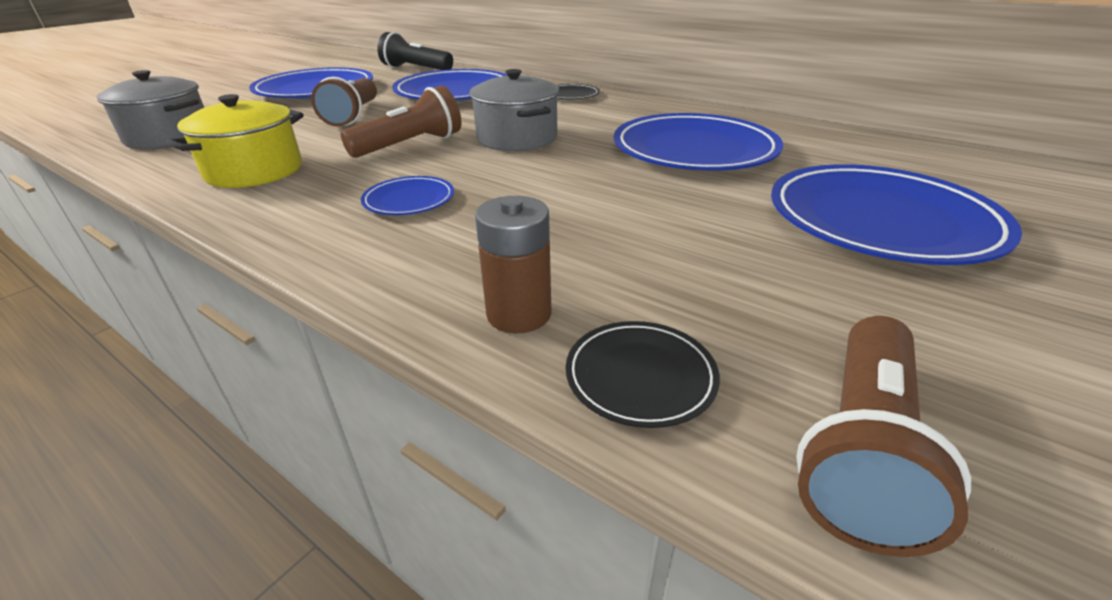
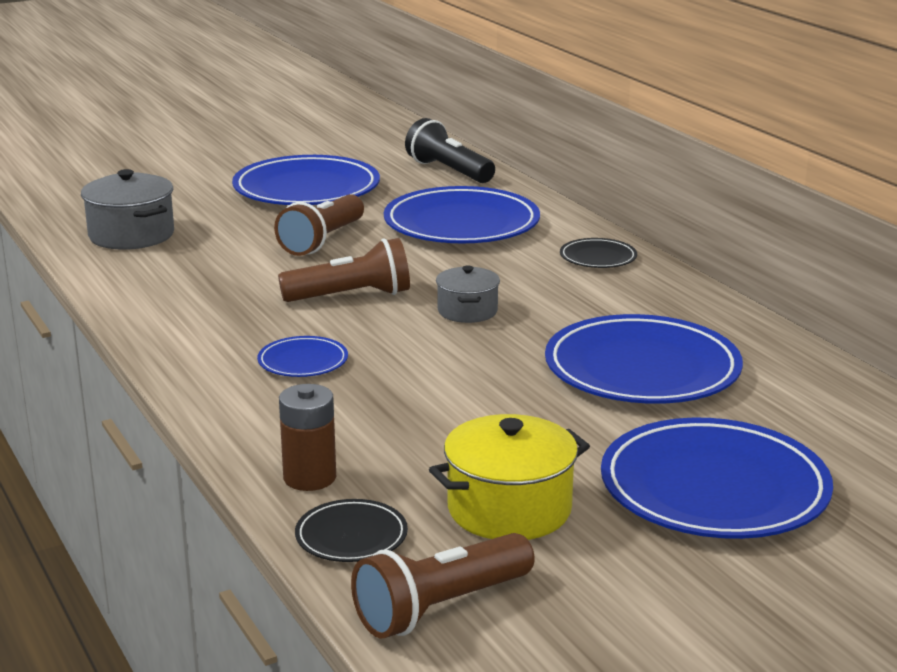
camera: 25 degrees right, 10 degrees down
yellow pot [166,94,304,188] -> yellow pot moved to [429,414,590,540]
grey pot [469,69,559,151] -> grey pot [436,265,500,323], size x0.63

